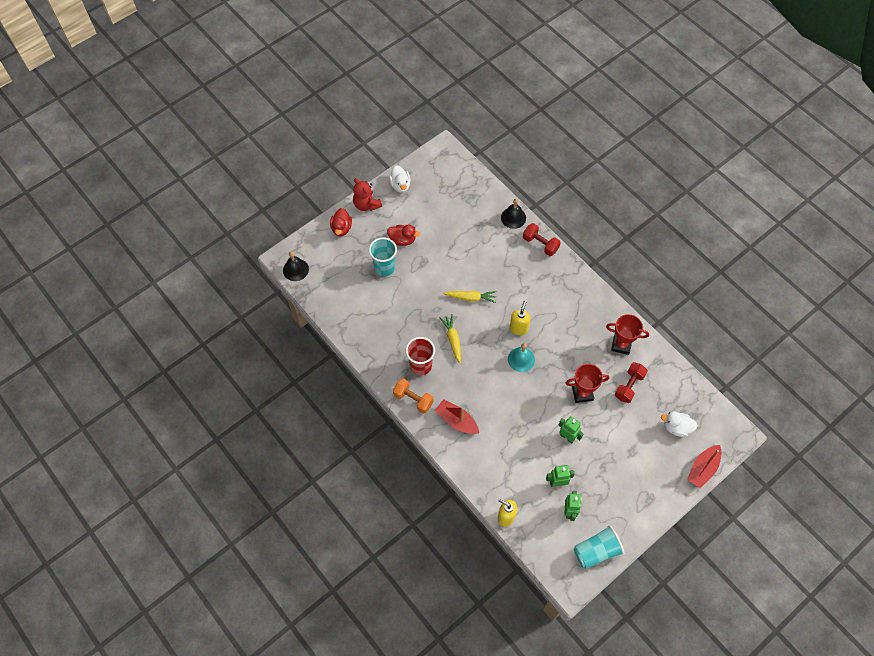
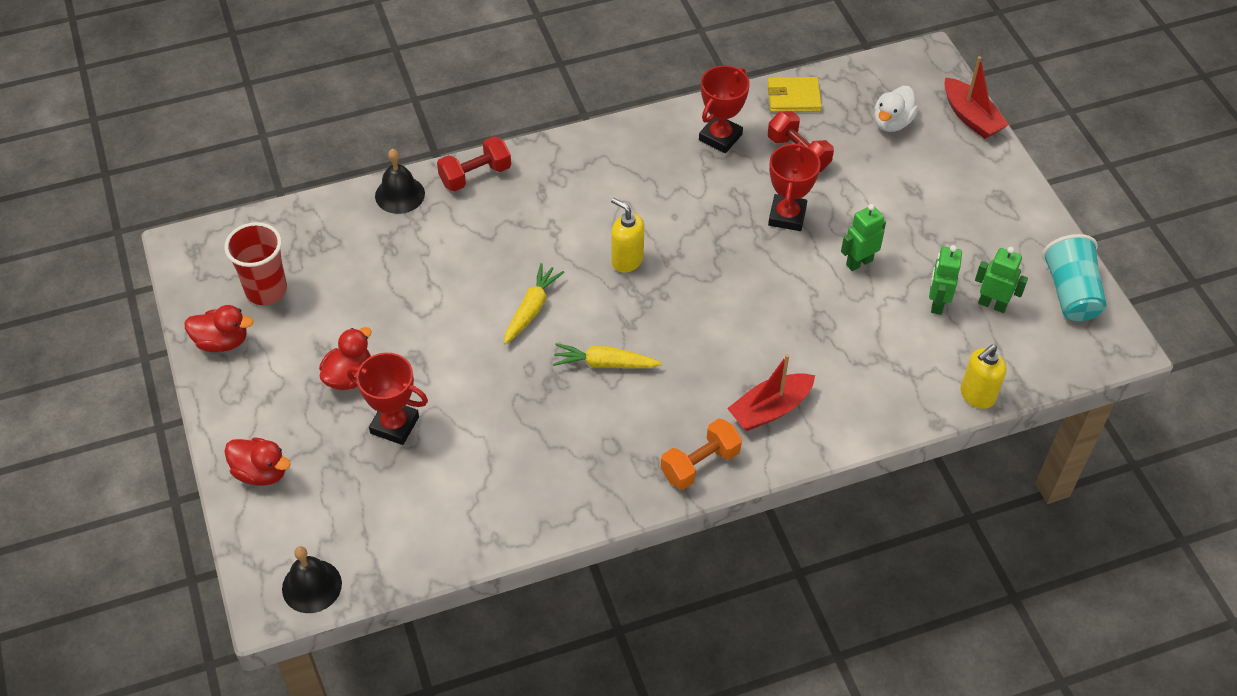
camera: 70 degrees left, 10 degrees down
red teddy bear [353,178,382,211] -> none
turquoise cup [369,237,397,276] -> red trophy [347,353,428,445]
white duck [389,165,411,192] -> red duck [184,305,253,352]
red cup [406,337,435,376] -> red cup moved to [224,222,287,305]
turquoise bell [508,343,535,372] -> none
none -> yellow wallet [767,77,822,112]

